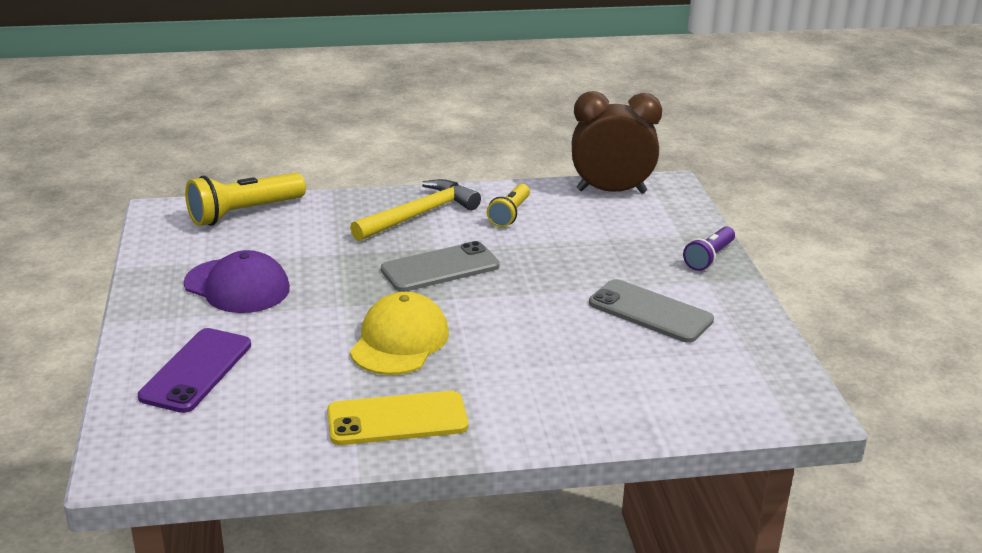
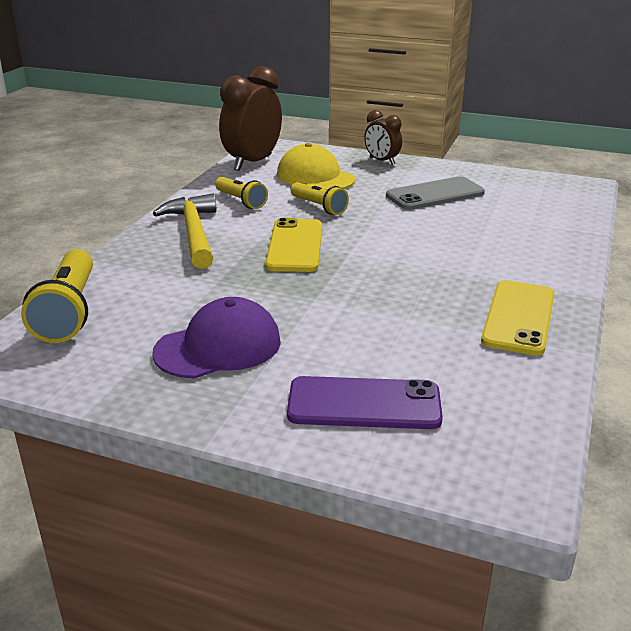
camera: 60 degrees left, 0 degrees up
purple phone [138,328,251,413] -> purple phone turned 45 degrees counterclockwise [287,376,443,429]
yellow cap [350,292,449,375] -> yellow cap moved to [277,143,356,190]
grey phone [381,241,500,292] -> yellow phone [265,218,322,272]
purple flashlight [683,226,735,271] -> brown clock [364,110,402,165]
none -> yellow flashlight [290,182,349,215]

